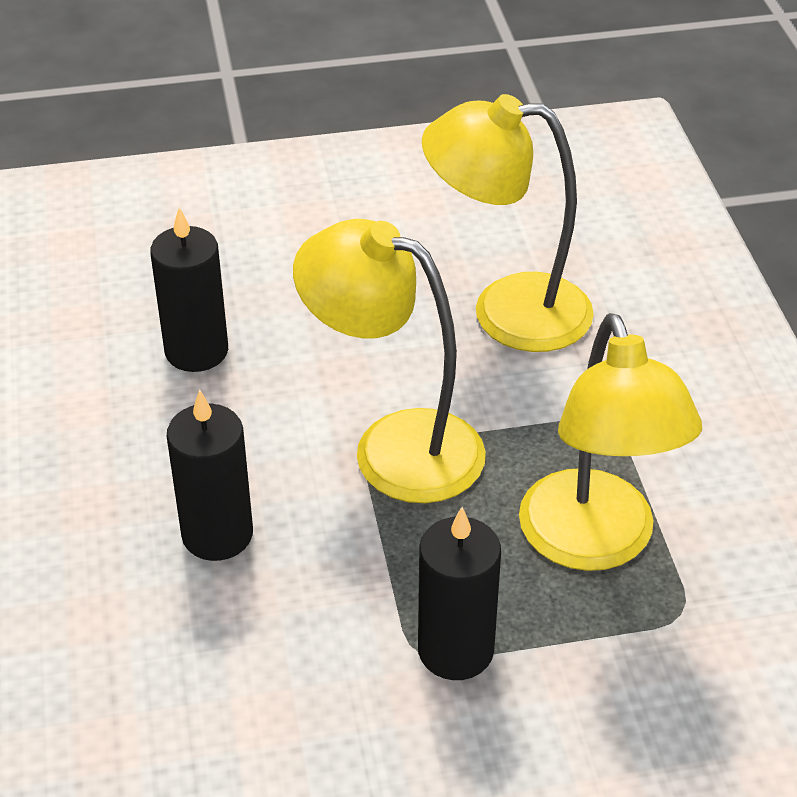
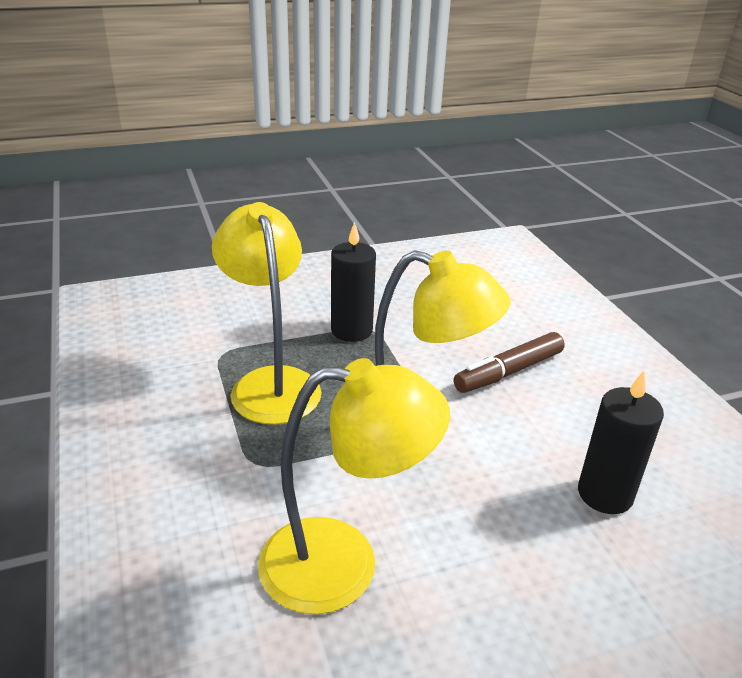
camera: 170 degrees right, 10 degrees down
black candle [167,389,253,561] -> brown marker [453,332,564,393]

